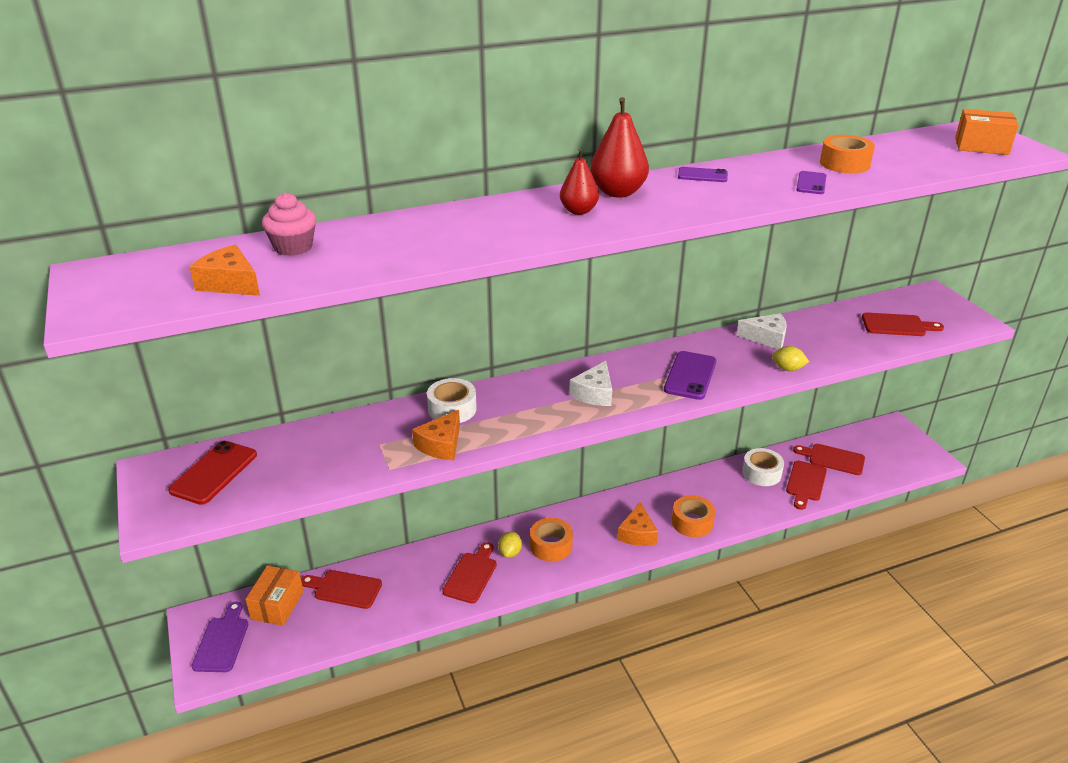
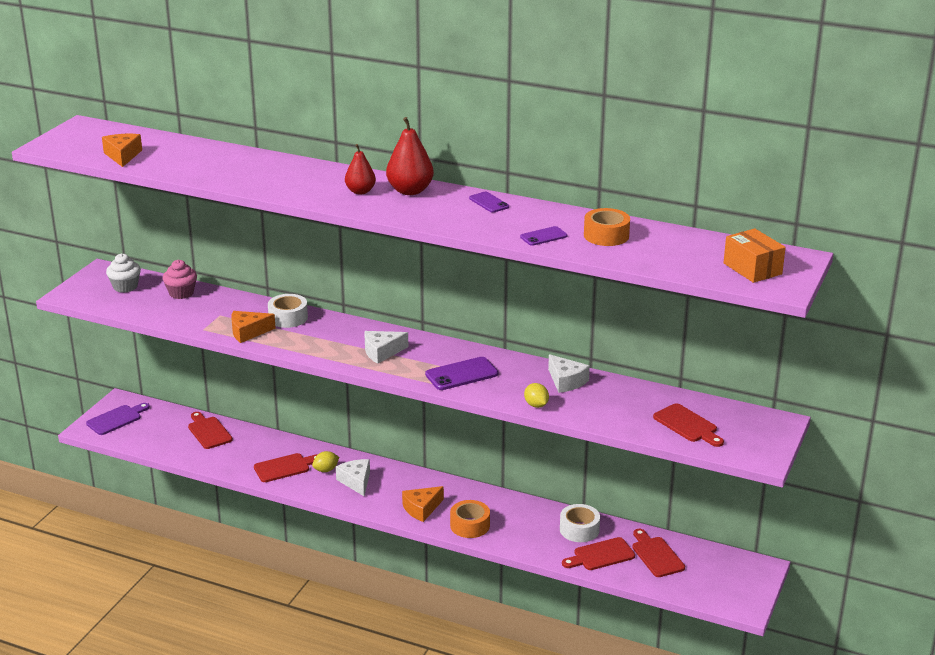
camera: 45 degrees right, 5 degrees down
red phone [168,441,257,505] -> white cupcake [106,253,141,293]
orange box [245,565,304,626] -> none
pink cupcake [262,193,316,256] -> pink cupcake moved to [163,260,197,299]
orange tape [530,518,573,562] -> white cheese [336,459,370,496]

